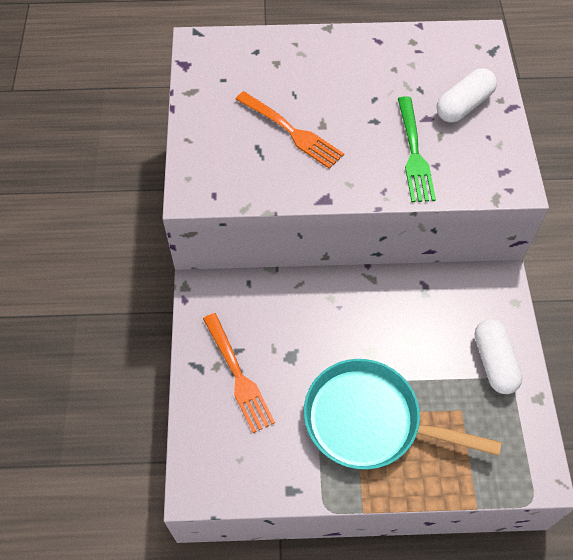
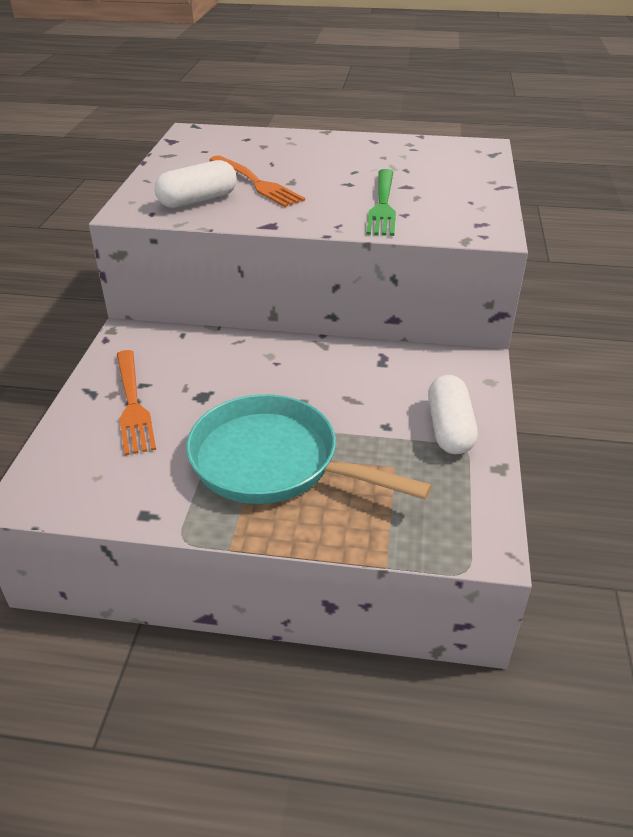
camera: 10 degrees right, 20 degrees down
white capsule [437,68,497,123] -> white capsule moved to [155,160,237,208]

